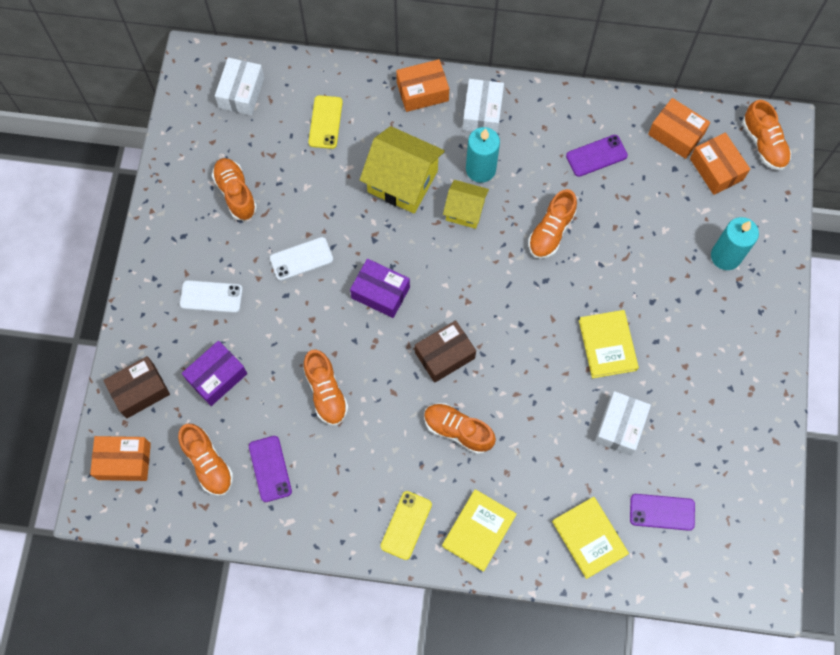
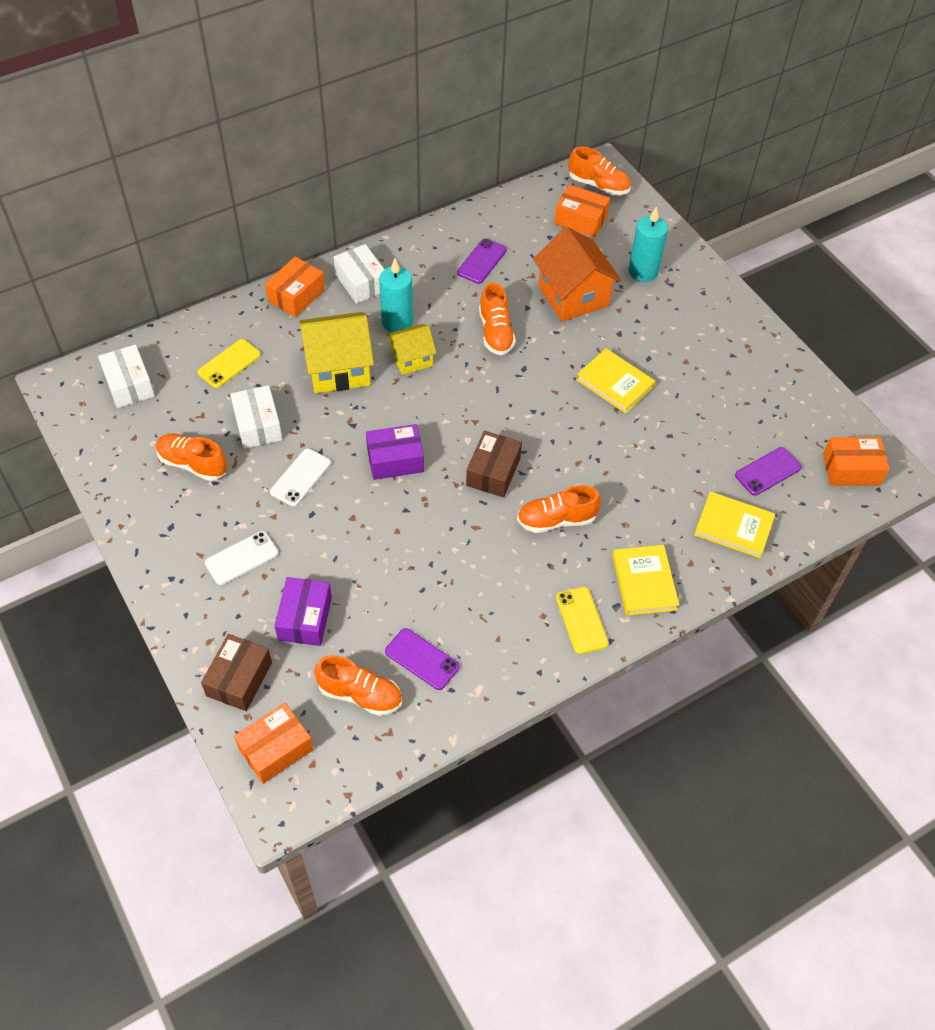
camera: 40 degrees left, 15 degrees down
orange shoe [303,349,349,426] -> none
yellow phone [308,95,343,149] -> yellow phone turned 75 degrees clockwise [197,339,261,388]
white box [595,391,651,456] -> white box moved to [230,385,282,449]
orange box [648,98,710,159] -> orange box moved to [823,437,889,486]
none -> orange house [533,227,621,322]

